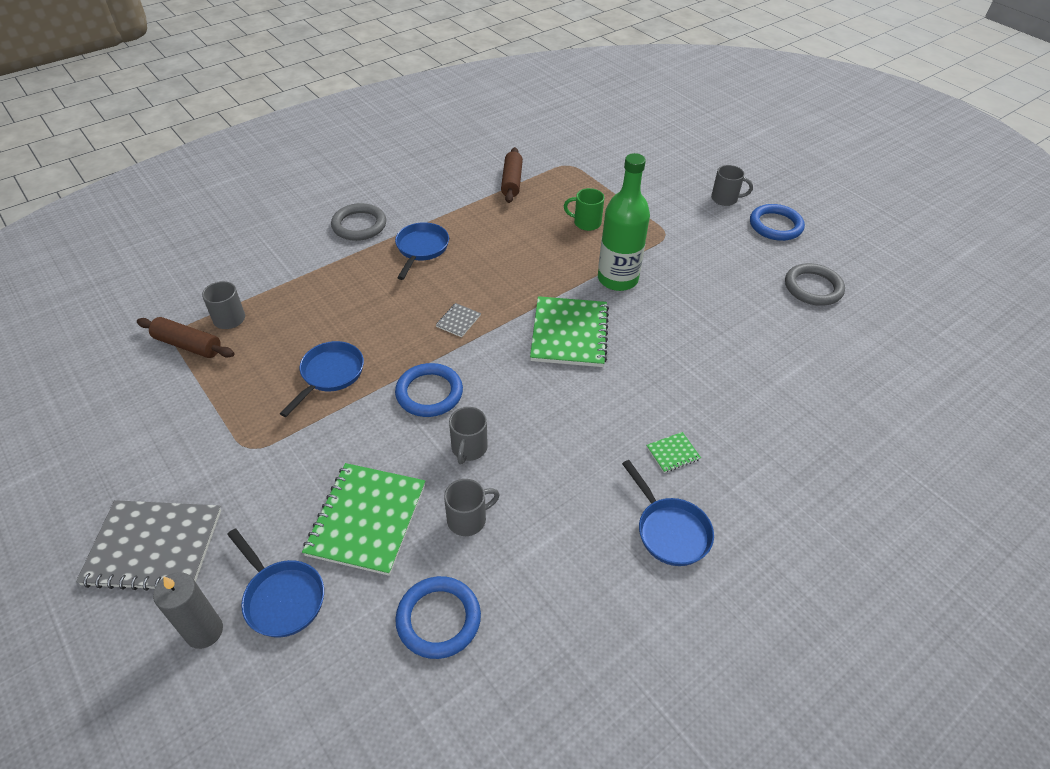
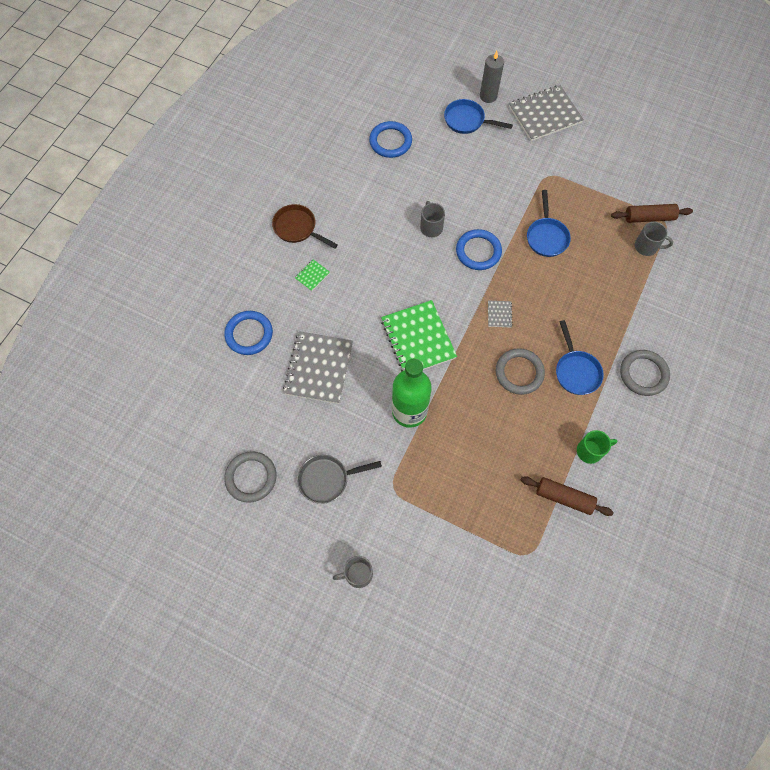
camera: 155 degrees right, 20 degrees up
green notebook [302,463,425,576] -> none
grey mug [444,479,500,536] -> none
brown rolling pin [501,147,523,203] -> brown rolling pin turned 45 degrees counterclockwise [521,476,613,516]
green mug [564,188,604,231] -> green mug moved to [577,430,617,464]
blue pan [622,460,714,566] -> brown pan [272,204,338,249]
blue ring [750,204,805,241] -> blue ring moved to [224,311,273,355]
none -> grey notebook [283,331,353,404]
none -> grey pan [297,455,382,504]
none -> grey ring [496,348,545,395]

